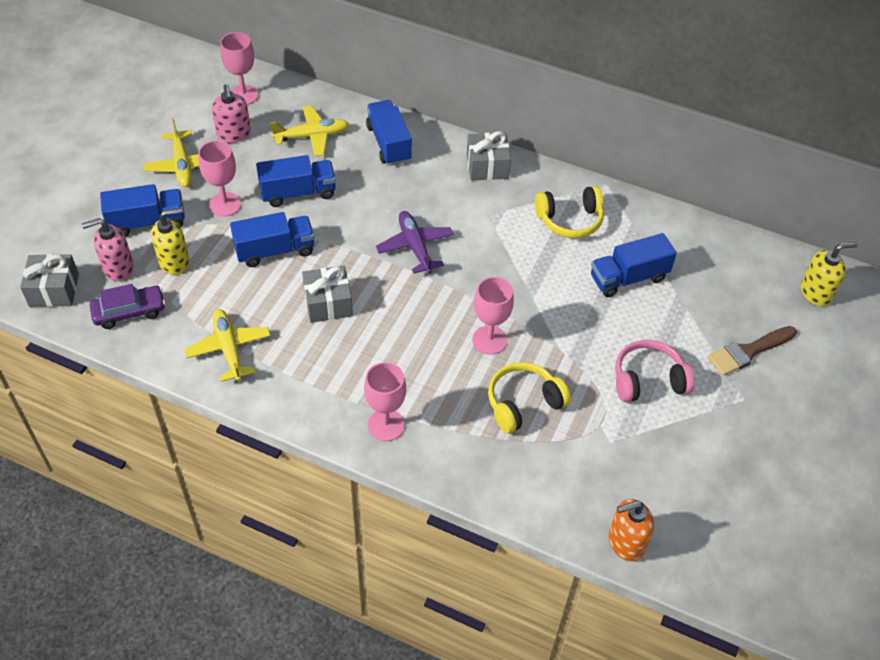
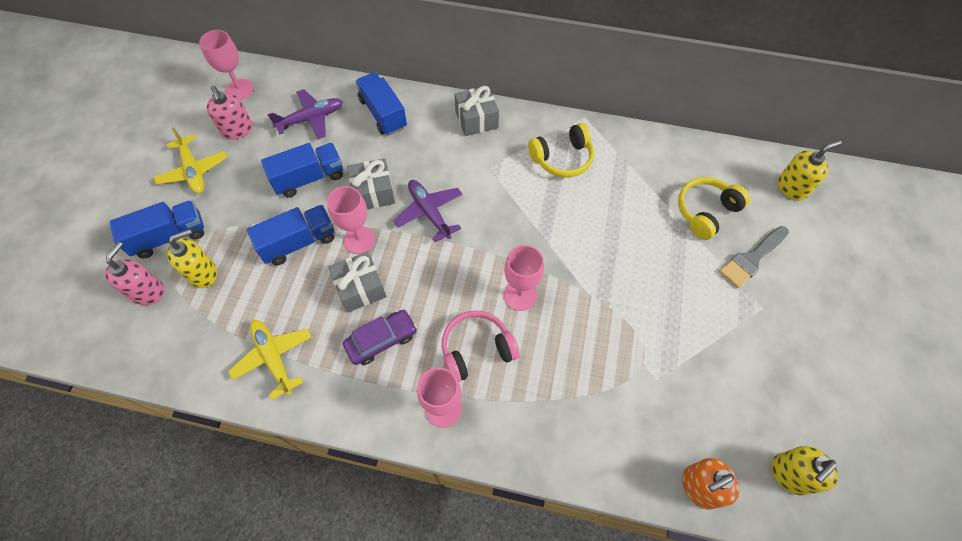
camera: 10 degrees left, 10 degrees up
grey gift [20,254,79,307] -> grey gift moved to [347,158,395,209]
pink soap dispenser [82,218,134,281] -> pink soap dispenser turned 135 degrees clockwise [105,242,165,305]
purple car [89,284,165,329] -> purple car moved to [343,310,417,365]
pink goblet [198,141,241,217] -> pink goblet moved to [327,186,375,254]
yellow plane [270,105,349,156] -> purple plane [267,89,343,139]
yellow headphones [488,362,571,433] -> yellow headphones moved to [678,177,750,240]
blue truck [591,233,677,297] -> none
pink headphones [615,340,695,402] -> pink headphones moved to [442,311,520,382]
brown brush [708,326,797,376] -> grey brush [719,226,789,288]
none -> yellow soap dispenser [771,446,838,496]

